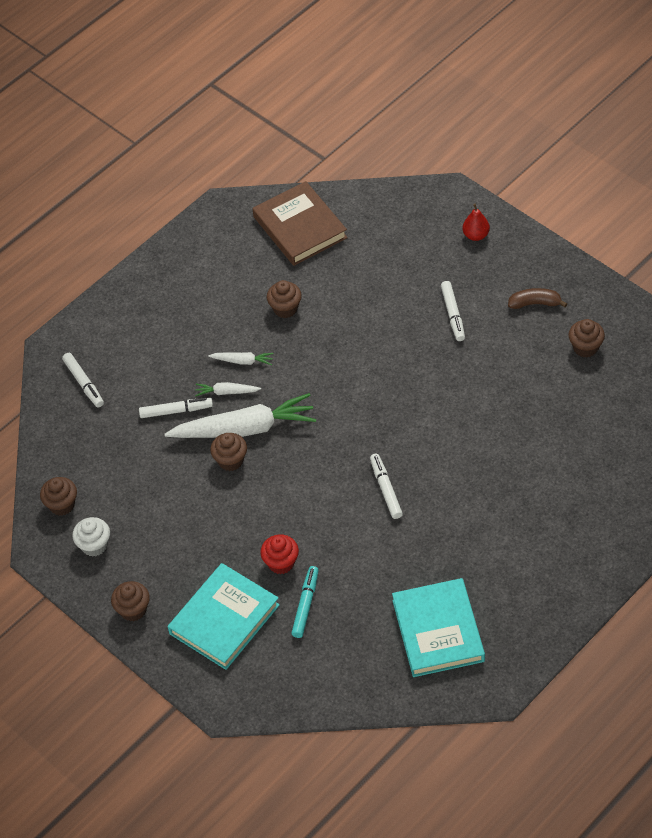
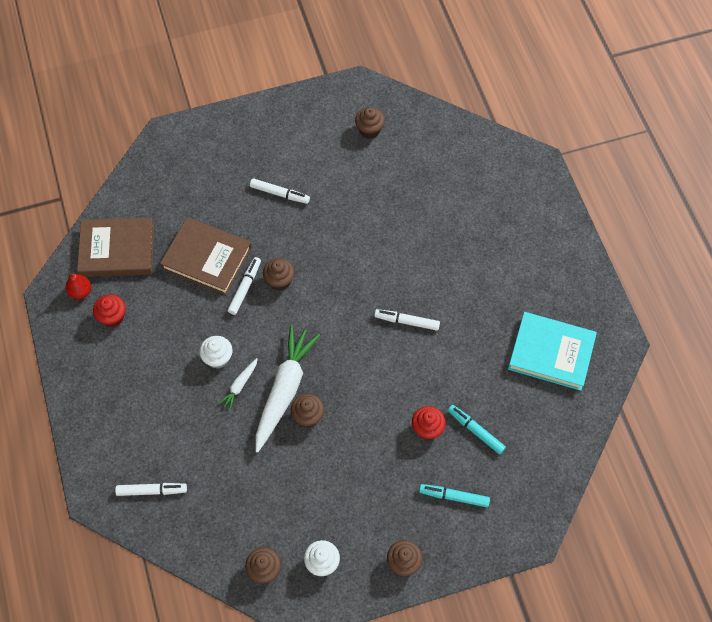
camera: 65 degrees left, 10 degrees up
white marker [139,398,213,418] -> white marker moved to [228,257,261,315]
turquoise book [168,563,280,670] -> turquoise marker [419,484,490,507]
white carrot [208,352,274,365] -> white cupcake [199,336,233,369]
brown cupcake [267,280,302,318] -> brown cupcake moved to [263,258,295,291]
red pear [463,204,490,241] -> red pear moved to [66,272,91,299]
brown banana [508,288,567,309] -> none
none -> red cupcake [93,294,126,327]
none -> brown book [160,217,252,295]

